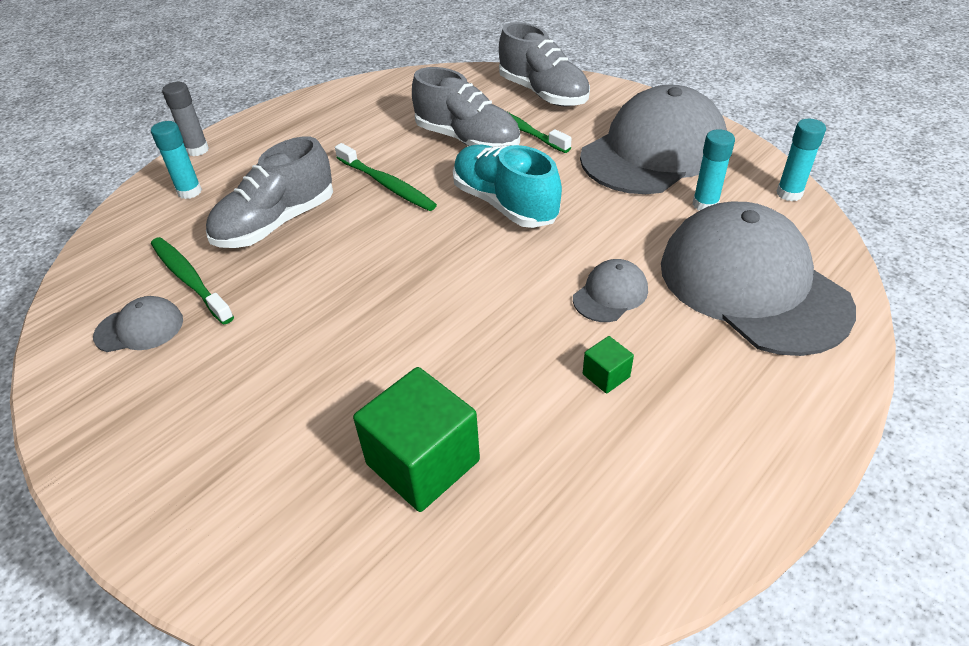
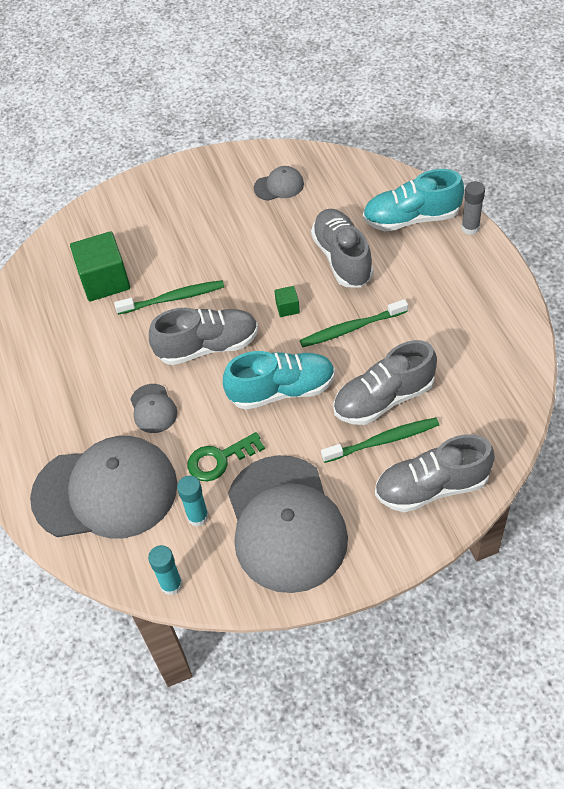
camera: 120 degrees right, 10 degrees up
grey cap [93,296,183,352] -> grey cap turned 120 degrees counterclockwise [254,166,304,201]
turquoise glue stick [151,121,202,199] -> turquoise shoe [363,169,464,231]
green toothbrush [151,237,234,324] -> green toothbrush moved to [114,280,224,315]
green cube [583,336,634,394] -> green cube moved to [274,286,300,317]
none -> grey shoe [149,308,258,365]
none -> green key [187,432,265,481]

